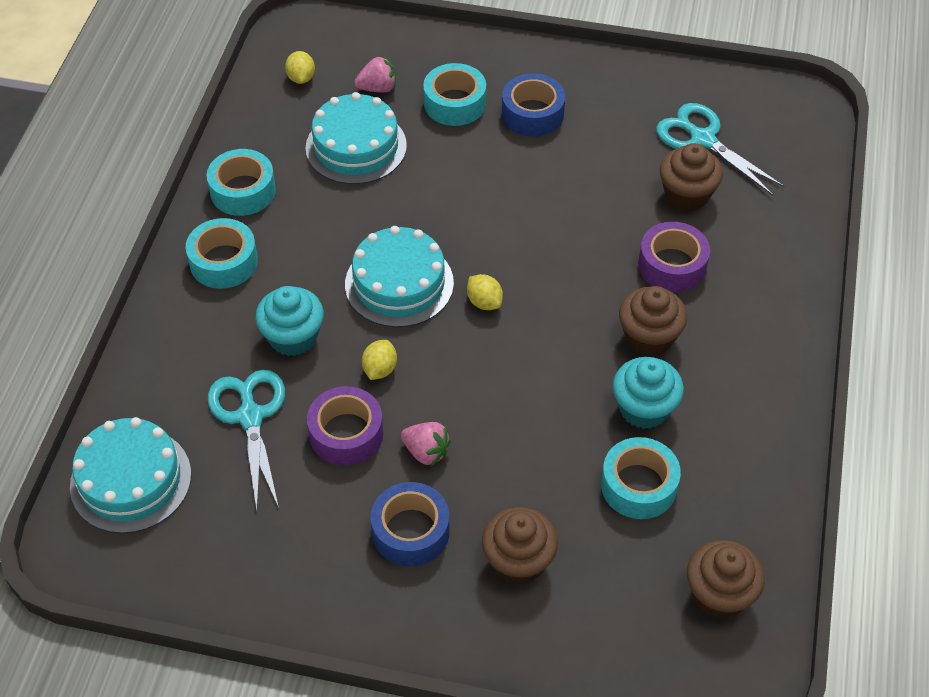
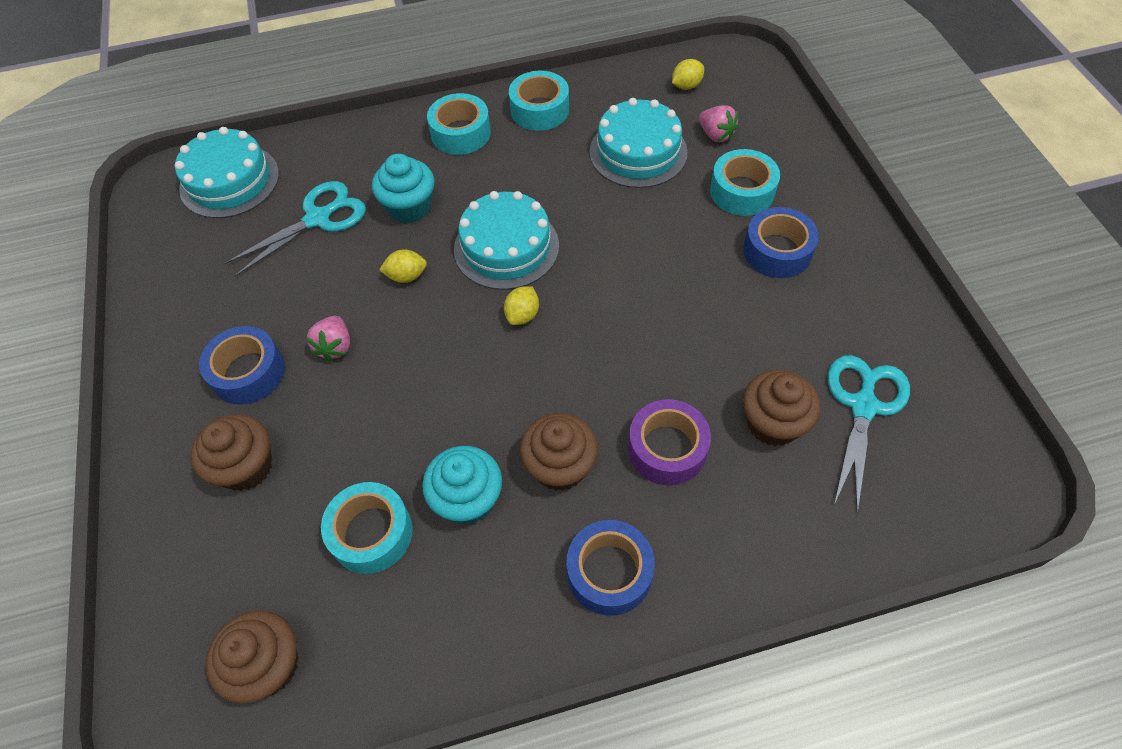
camera: 65 degrees right, 5 degrees up
purple tape [307,386,384,466] -> none
none -> blue tape [566,520,655,616]

